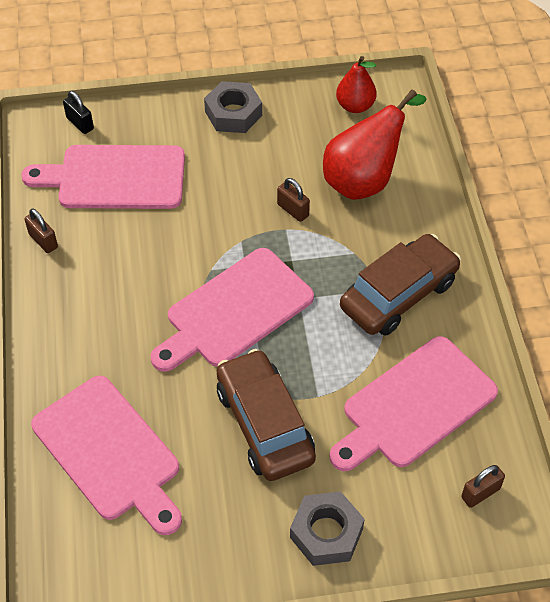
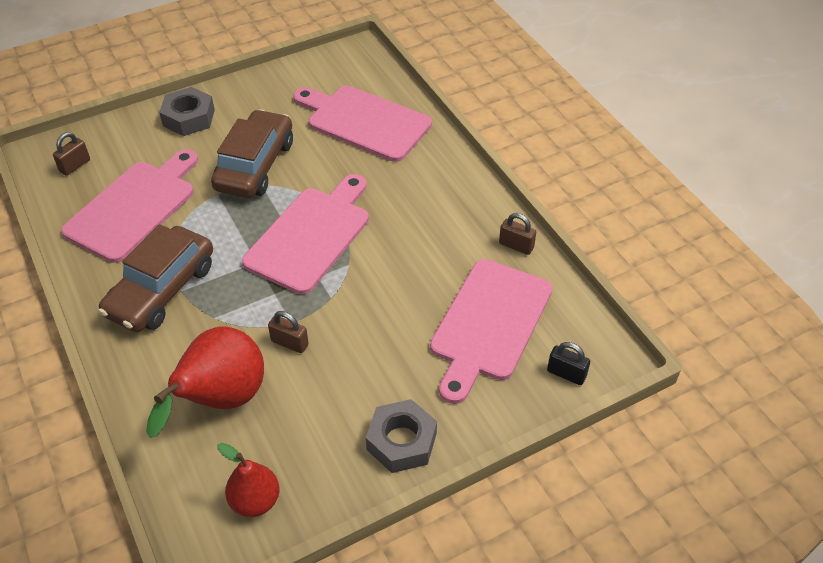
camera: 160 degrees right, 5 degrees down
pink cutting board [21,145,185,209] -> pink cutting board turned 135 degrees clockwise [430,259,552,404]
brown car [217,349,316,481] -> brown car turned 120 degrees counterclockwise [211,109,293,198]

